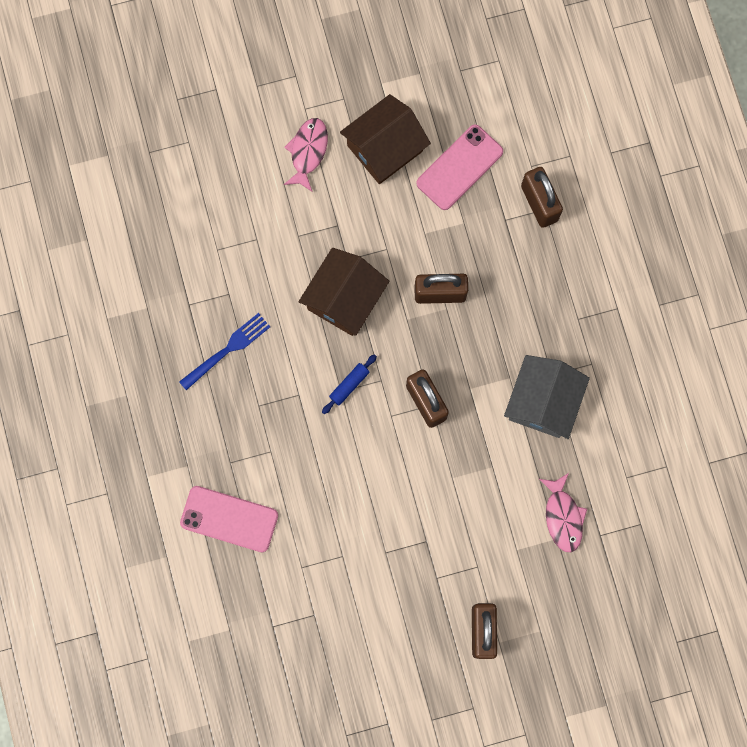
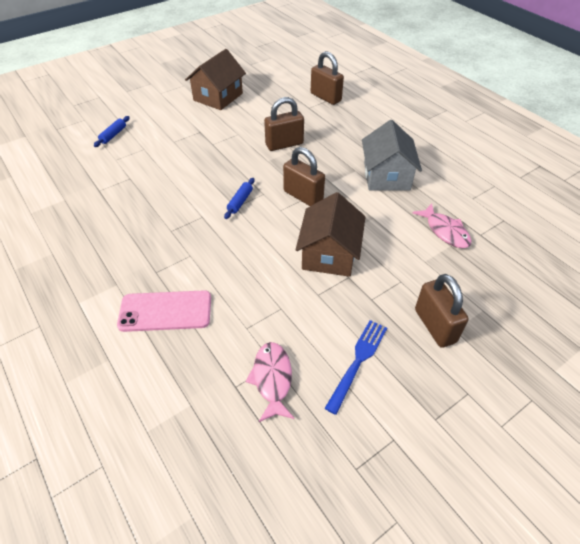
camera: 20 degrees left, 30 degrees down
blue fork [179,313,270,390] -> blue fork moved to [325,320,387,415]
pink fish [284,118,328,192] -> pink fish moved to [246,342,295,422]
brown house [298,248,389,336] -> brown house moved to [295,192,365,277]
pink phone [416,125,503,210] -> none
none -> blue rolling pin [94,116,130,147]

